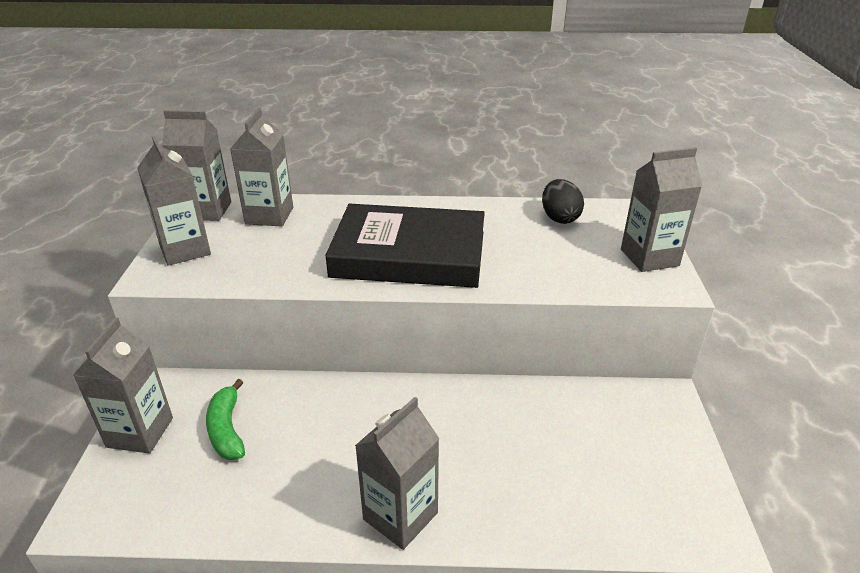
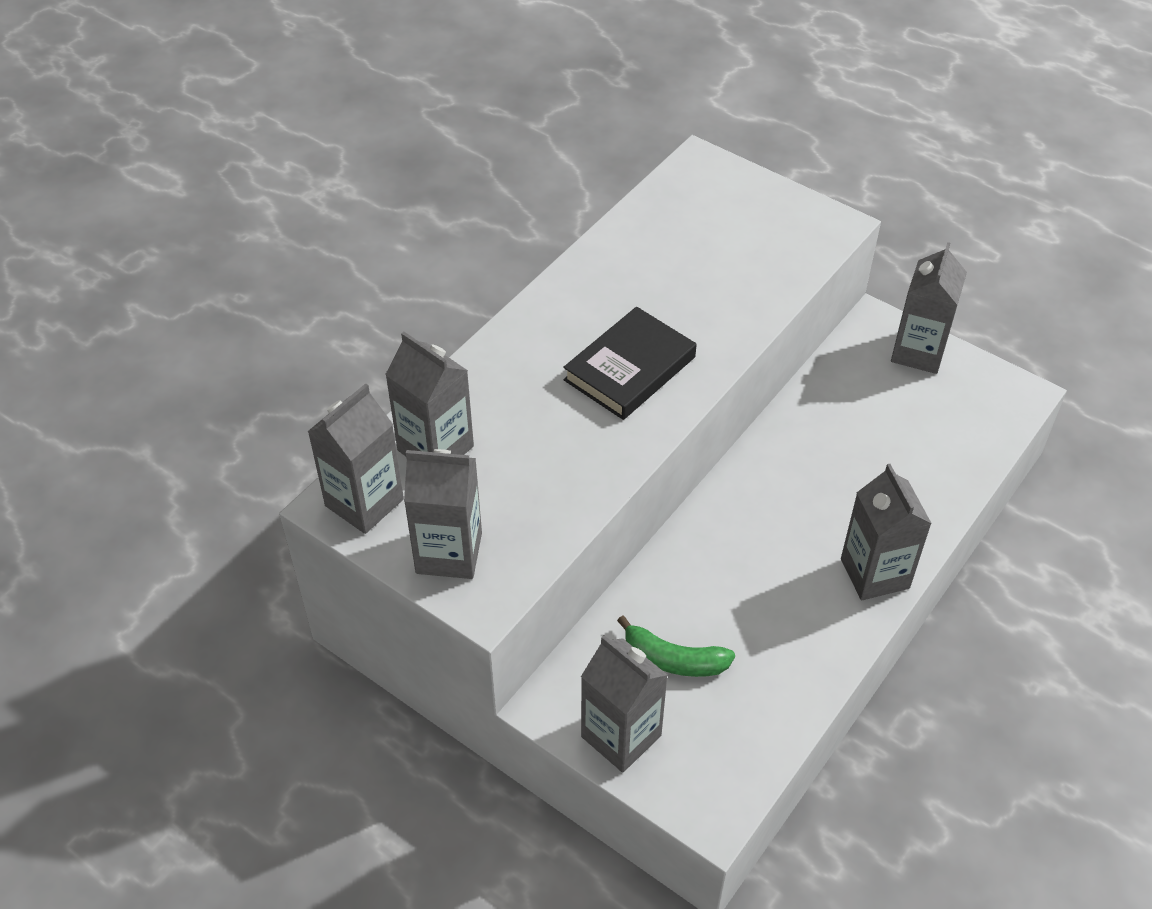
camera: 55 degrees left, 15 degrees up
black book [325,204,485,288] -> black book [563,307,696,420], size x0.63
black egg [542,179,584,224] -> none
grey carton [621,147,702,272] -> grey carton moved to [891,242,967,374]

